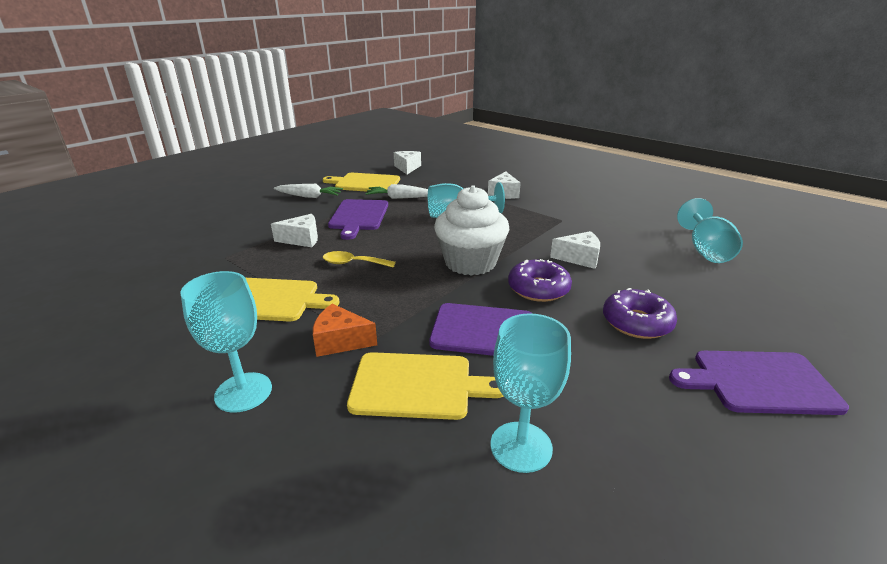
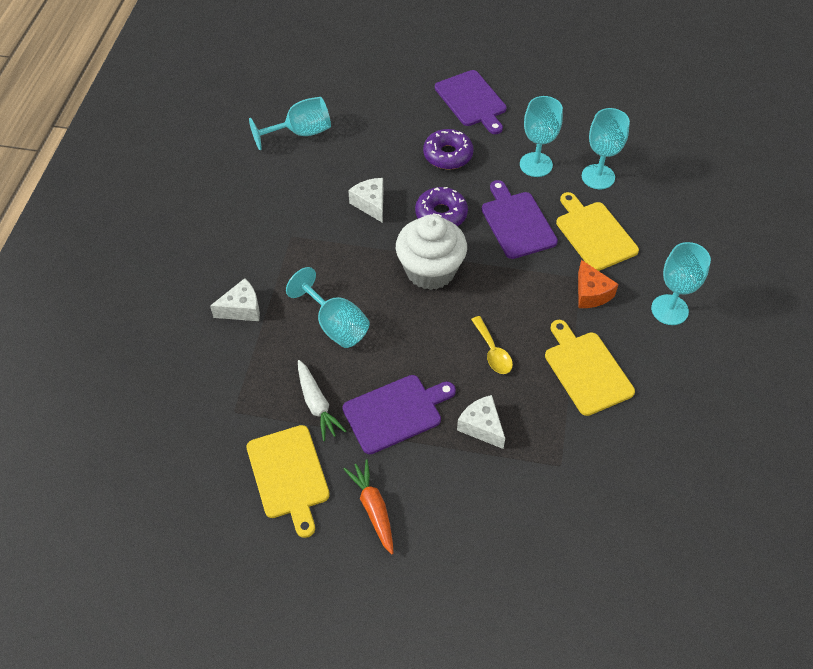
camera: 120 degrees left, 25 degrees up
white carrot [274,184,343,198] -> orange carrot [344,459,393,555]
white cheese [394,151,421,174] -> none
none -> turquoise goblet [520,96,563,177]

